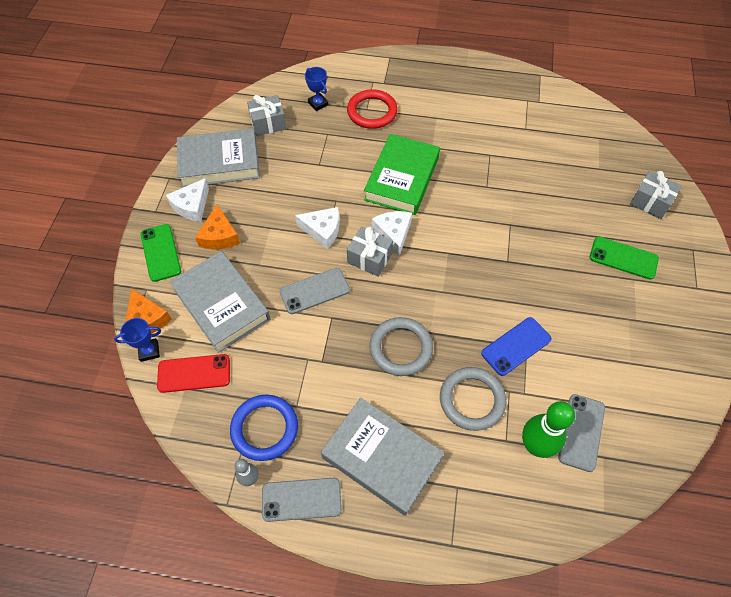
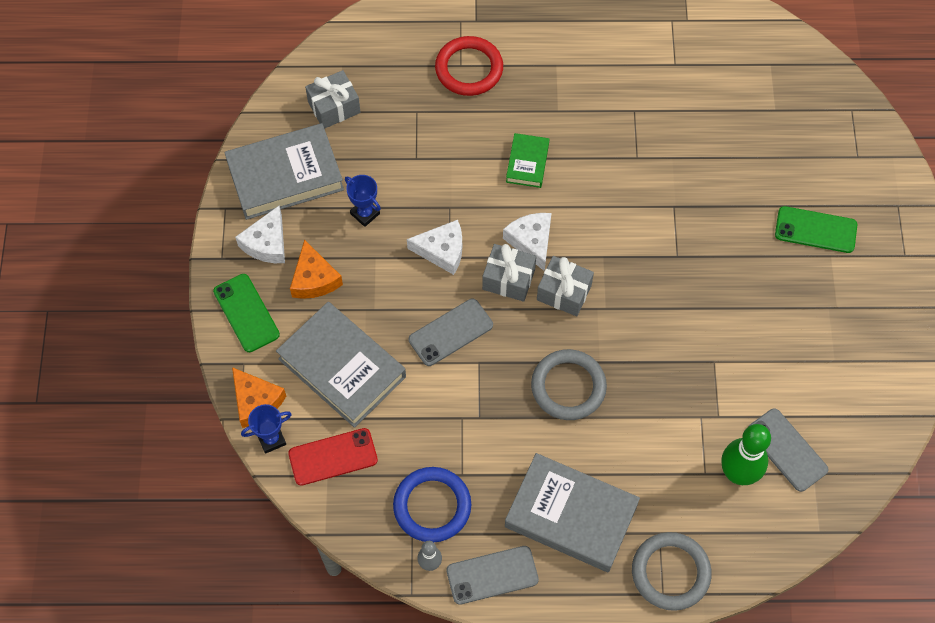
camera: 10 degrees left, 5 degrees up
blue trophy [305,67,329,111] -> blue trophy moved to [345,175,381,227]
green book [364,134,440,215] -> green book [506,133,549,188], size x0.51
grey ring [440,367,507,431] -> grey ring moved to [632,532,712,611]
blue phone [481,317,552,376] -> none
grey phone [558,394,605,472] -> grey phone turned 45 degrees counterclockwise [748,408,828,492]
grey gift [630,171,682,219] -> grey gift moved to [537,256,594,316]

